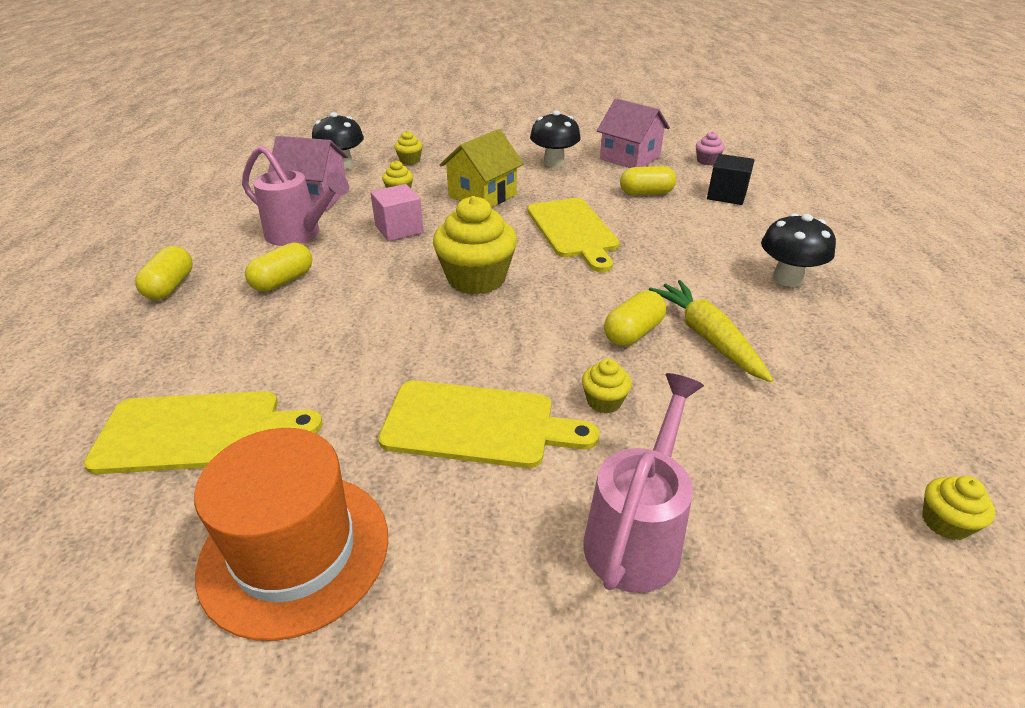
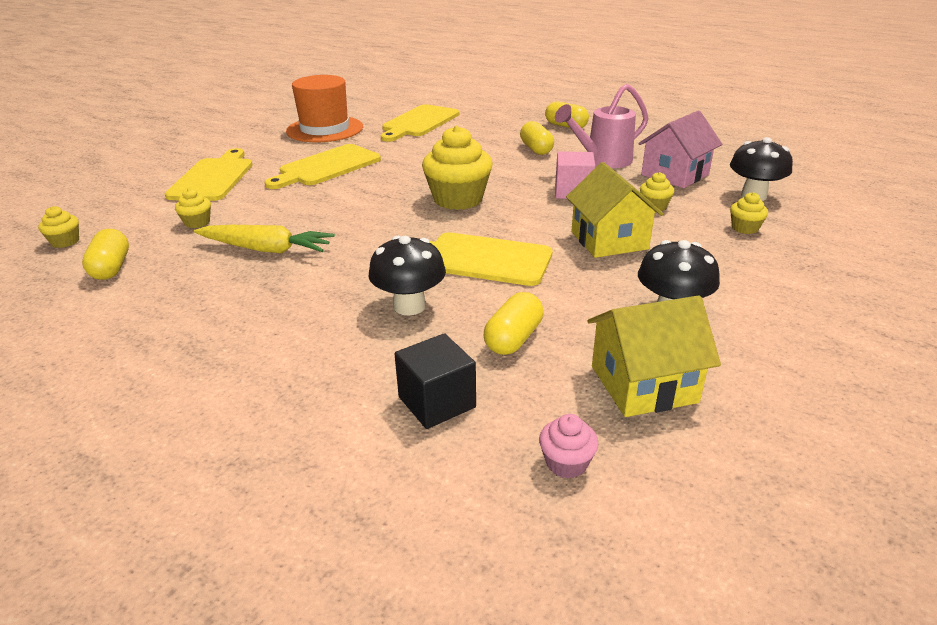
camera: 125 degrees right, 5 degrees down
yellow cupcake [582,359,632,413] -> yellow cupcake moved to [175,188,211,228]
pink watering can [583,373,704,593] -> yellow cutting board [165,148,252,201]
pink house [597,98,670,168] -> yellow house [587,295,721,417]
yellow capsule [604,291,666,346] -> yellow capsule moved to [82,229,129,280]
black mushroom [761,213,836,287] -> black mushroom moved to [369,236,446,316]

